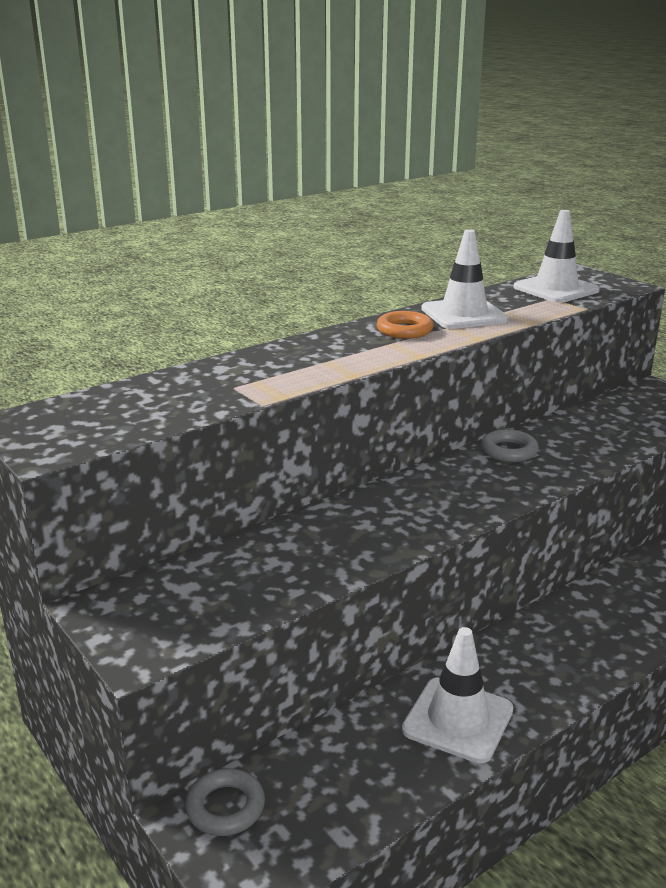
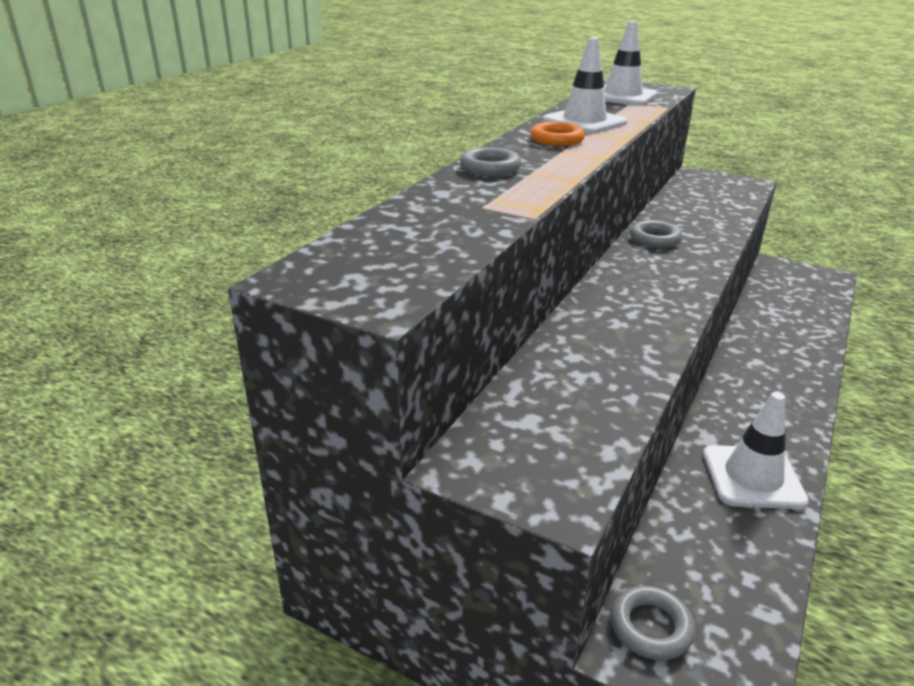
camera: 25 degrees left, 5 degrees up
none -> grey ring [460,147,521,176]

